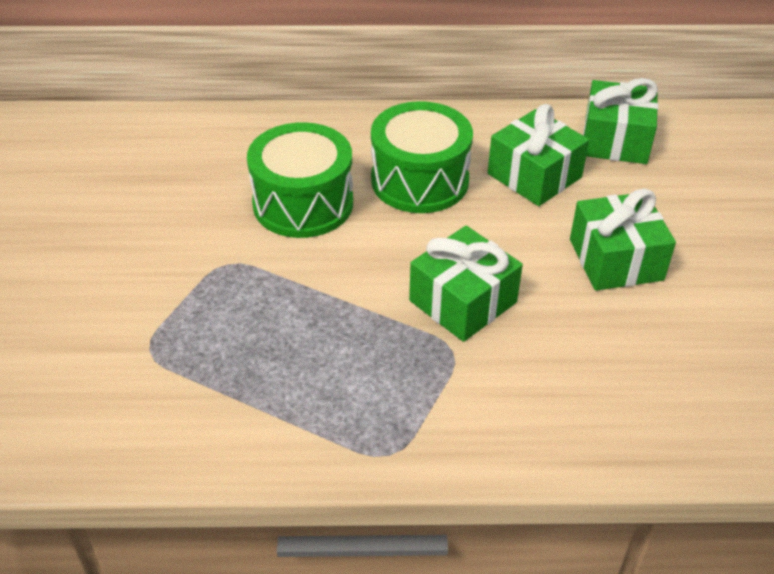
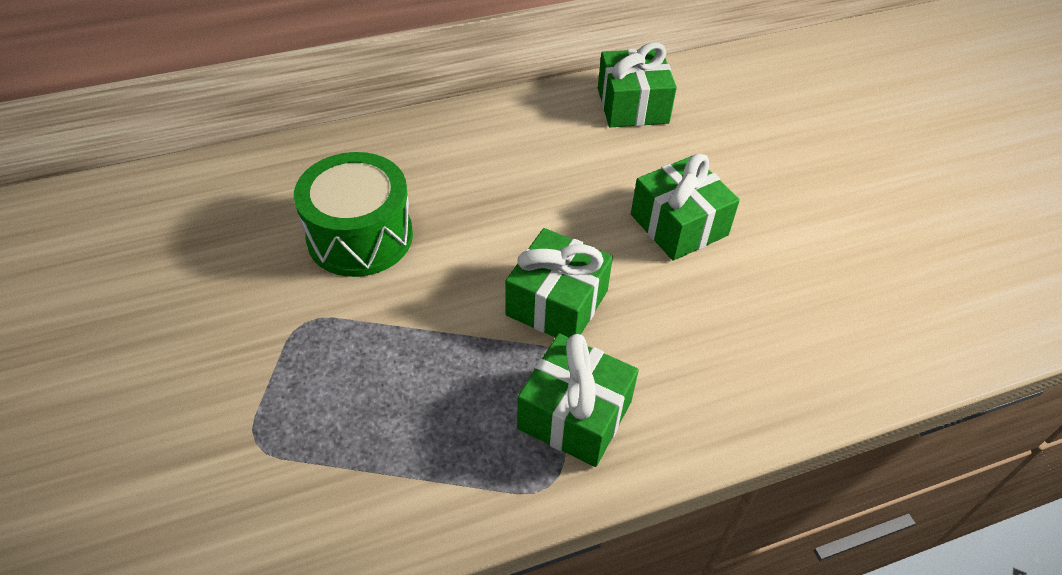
camera: 20 degrees left, 5 degrees up
green drum [371,101,473,213] -> none
green gift [488,104,589,206] -> green gift moved to [517,333,639,467]

